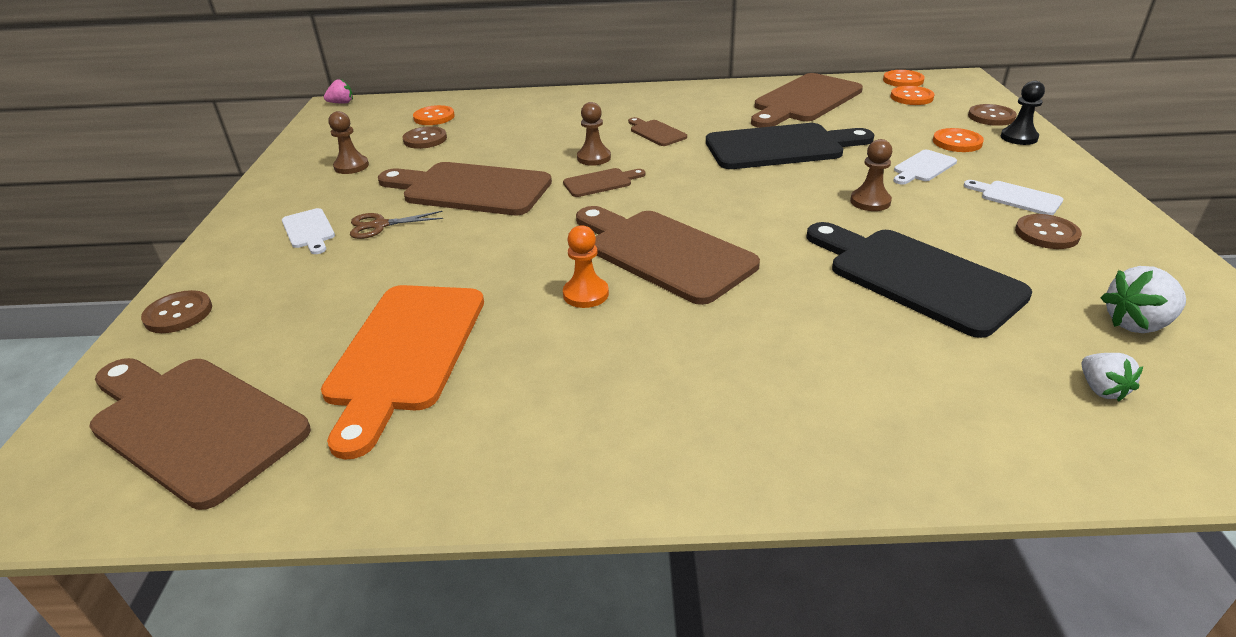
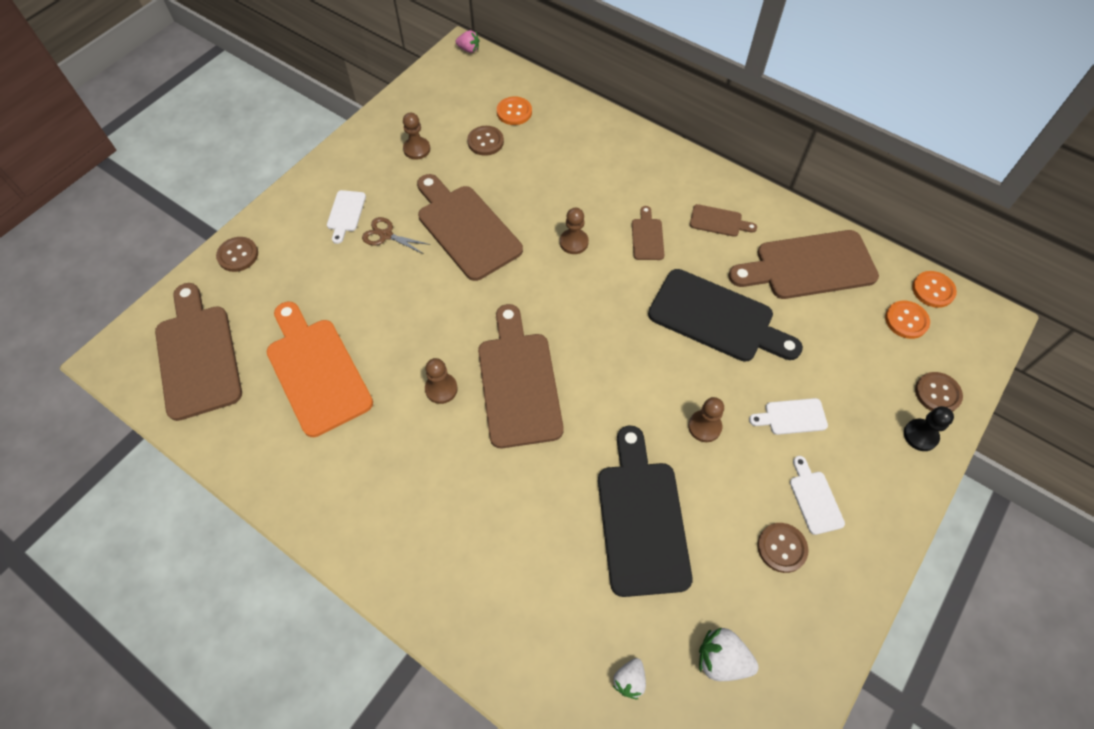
camera: 35 degrees right, 25 degrees up
orange cutting board [321,285,484,459] -> orange cutting board turned 105 degrees clockwise [266,302,373,437]
brown cutting board [563,168,646,197] -> brown cutting board moved to [690,204,757,237]
orange pawn [563,225,609,308] -> brown pawn [425,358,458,404]
orange button [933,128,984,152] -> none

